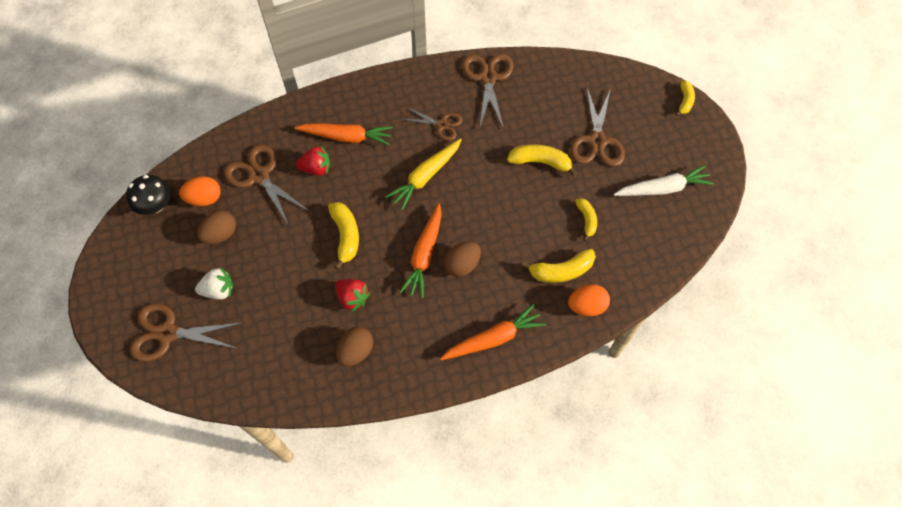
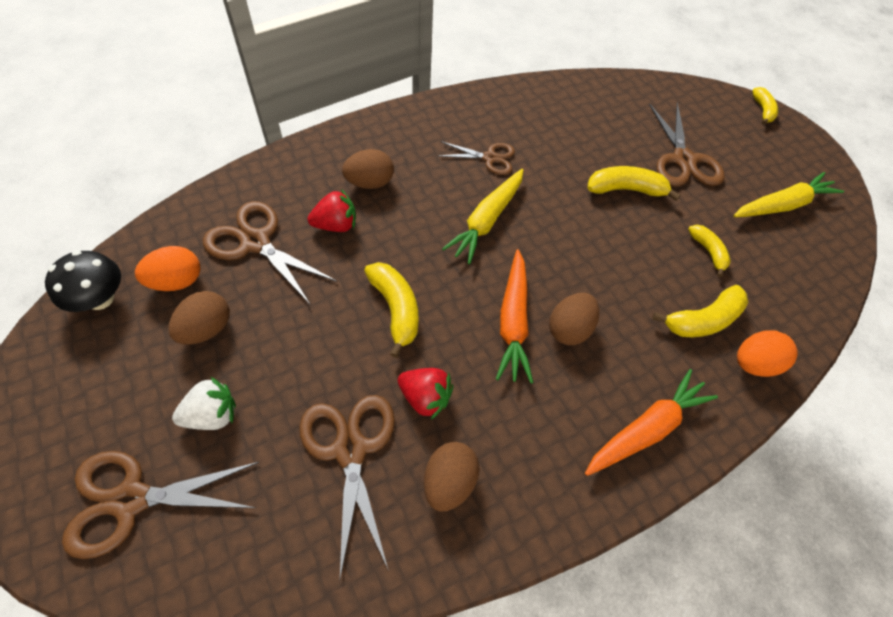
camera: 15 degrees left, 5 degrees down
orange carrot [295,123,393,146] -> brown egg [342,149,394,189]
brown scissors [462,54,513,129] -> brown scissors moved to [299,395,395,578]
white carrot [614,165,714,196] -> yellow carrot [733,172,844,217]

